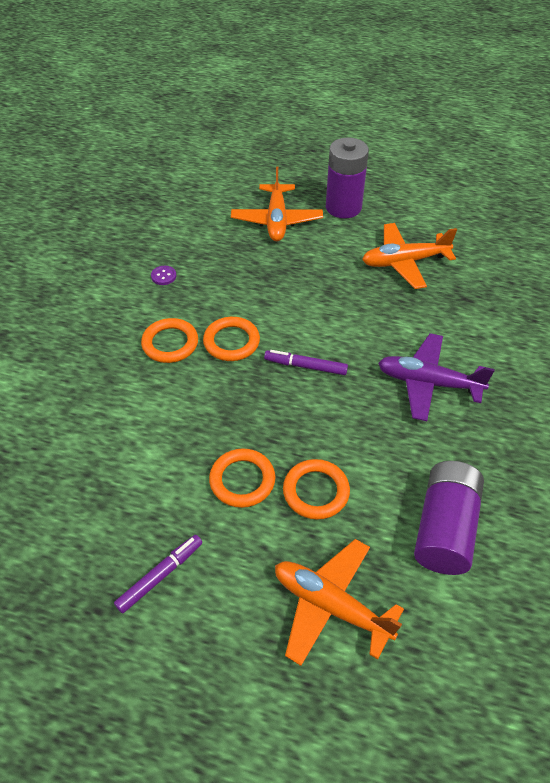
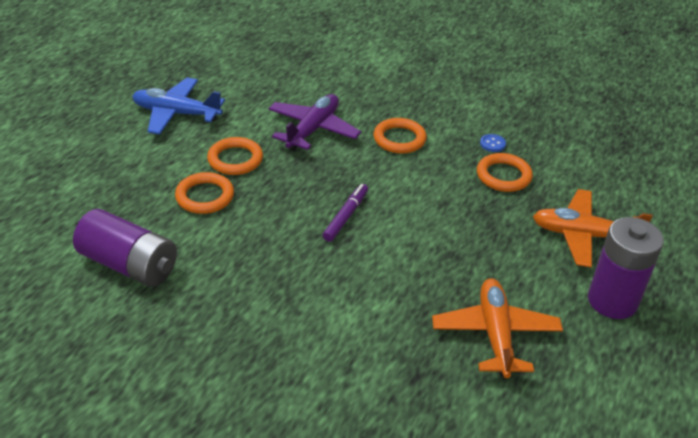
camera: 100 degrees right, 10 degrees down
purple marker [114,535,202,614] -> blue plane [132,78,225,135]
purple button [151,266,176,285] -> blue button [480,134,506,152]
orange ring [203,317,260,361] -> orange ring moved to [477,153,533,192]
orange plane [275,539,404,666] -> none
purple plane [378,333,495,421] -> purple plane moved to [268,94,361,151]

